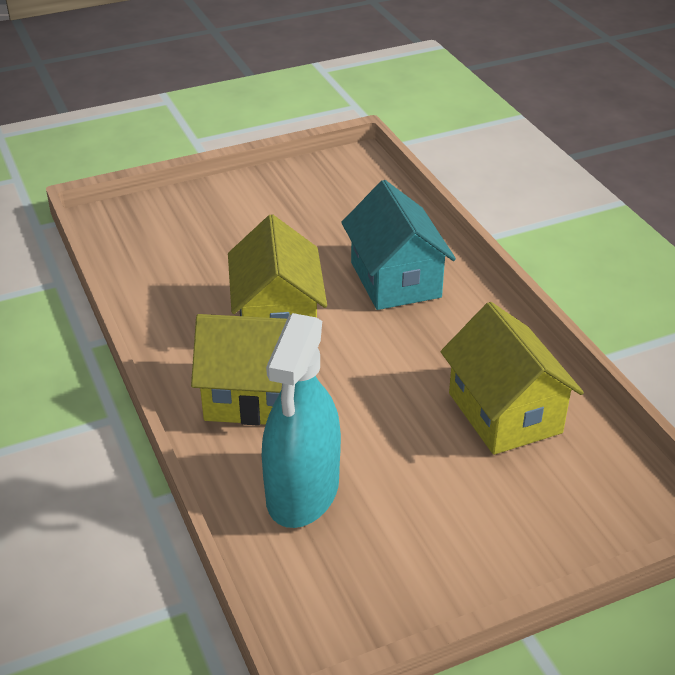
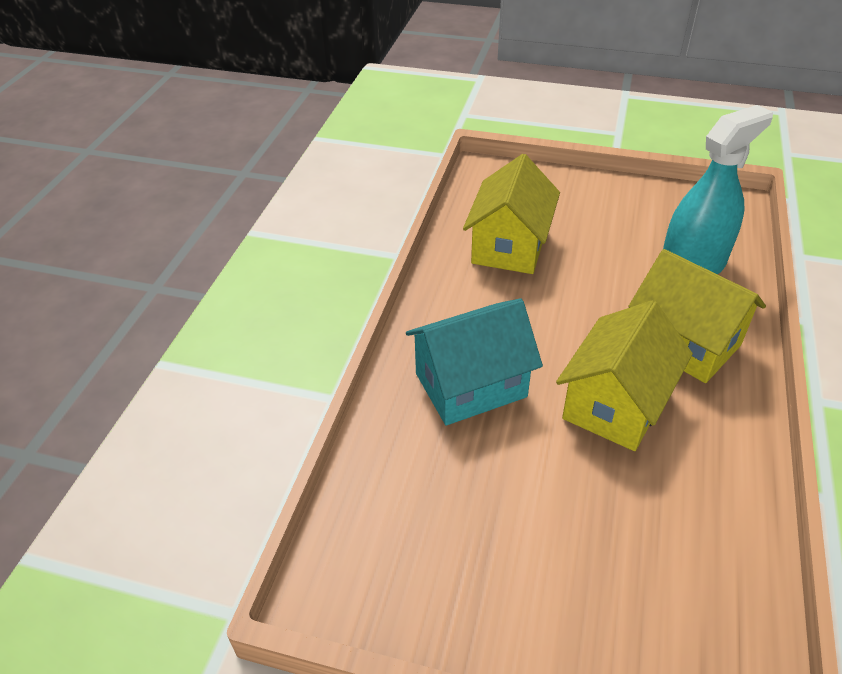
camera: 140 degrees left, 5 degrees up
turquoise house [341,180,456,310] -> turquoise house turned 45 degrees clockwise [406,298,543,425]

